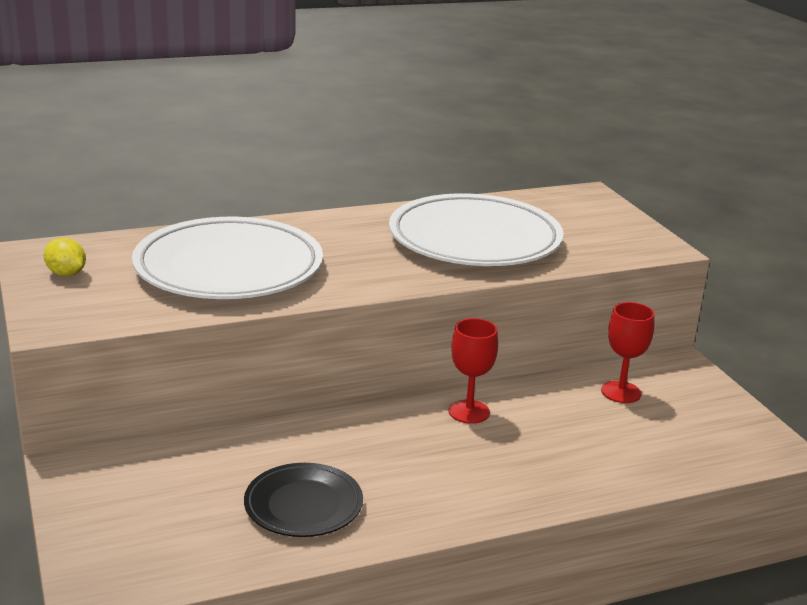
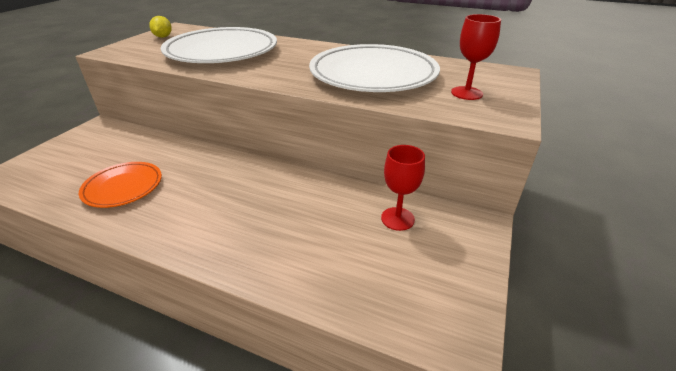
camera: 45 degrees right, 10 degrees up
black plate [244,463,363,537] -> orange plate [79,162,162,208]
red goblet [448,318,498,424] -> red goblet moved to [451,14,501,100]

